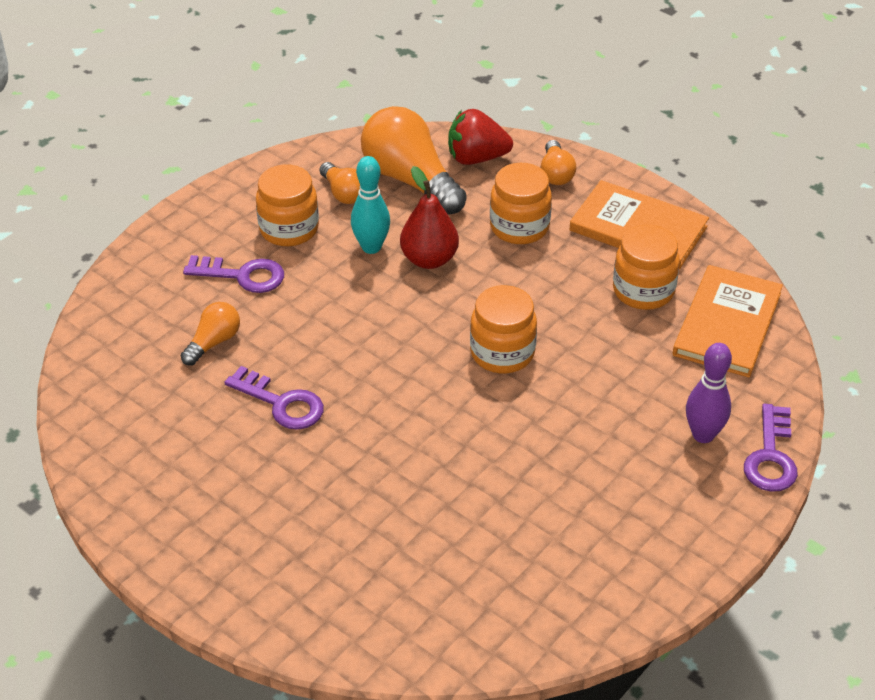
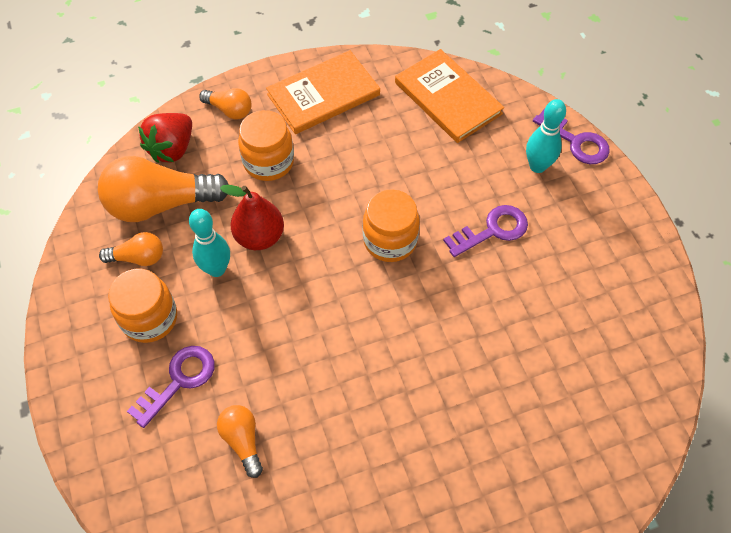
camera: 60 degrees left, 15 degrees up
purple key [224,366,324,430] -> purple key moved to [443,205,528,257]
orange jar [613,225,680,310] -> none
purple bowling pin [686,343,732,443] -> turquoise bowling pin [526,99,566,173]

